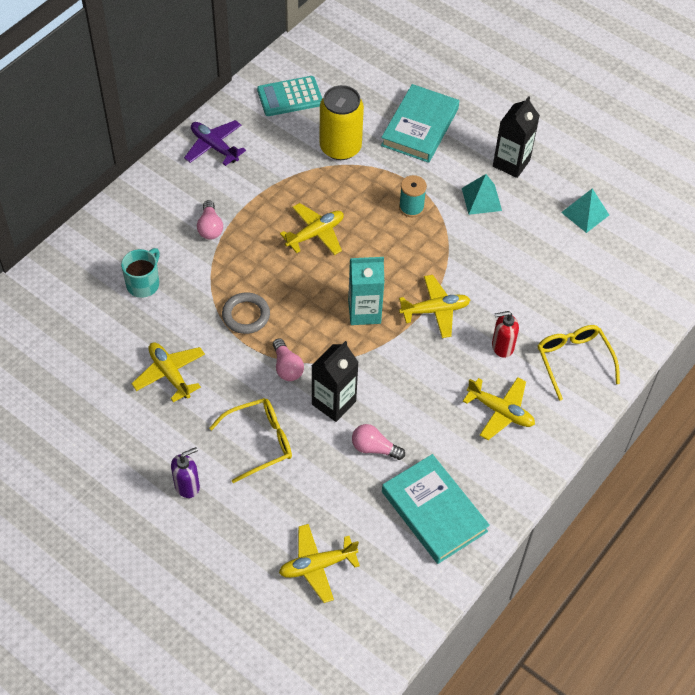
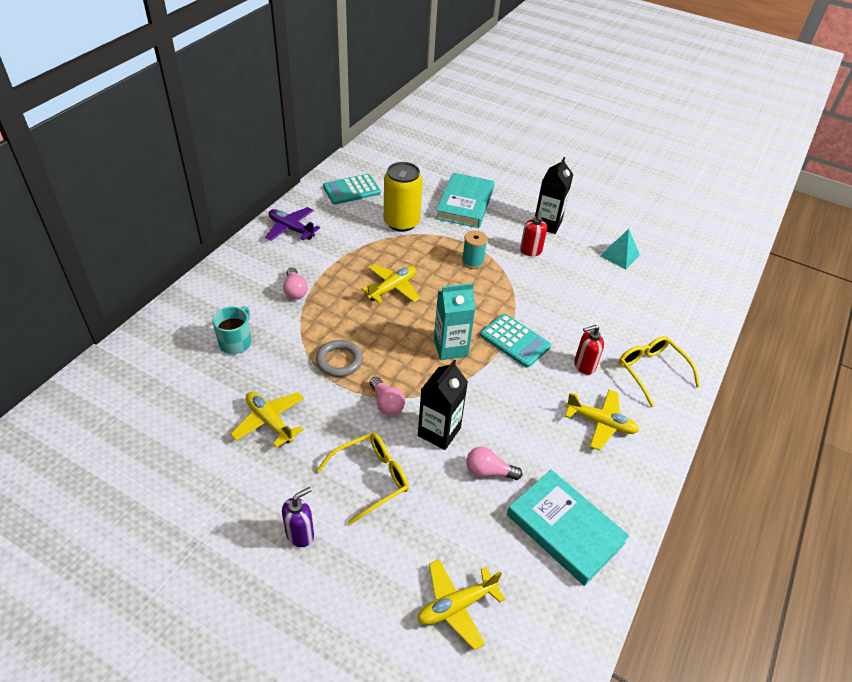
camera: 10 degrees left, 10 degrees down
yellow plane [399,275,470,338] -> turquoise calculator [480,314,551,368]
turquoise pyramid [462,174,502,215] -> red soap dispenser [520,211,547,256]

